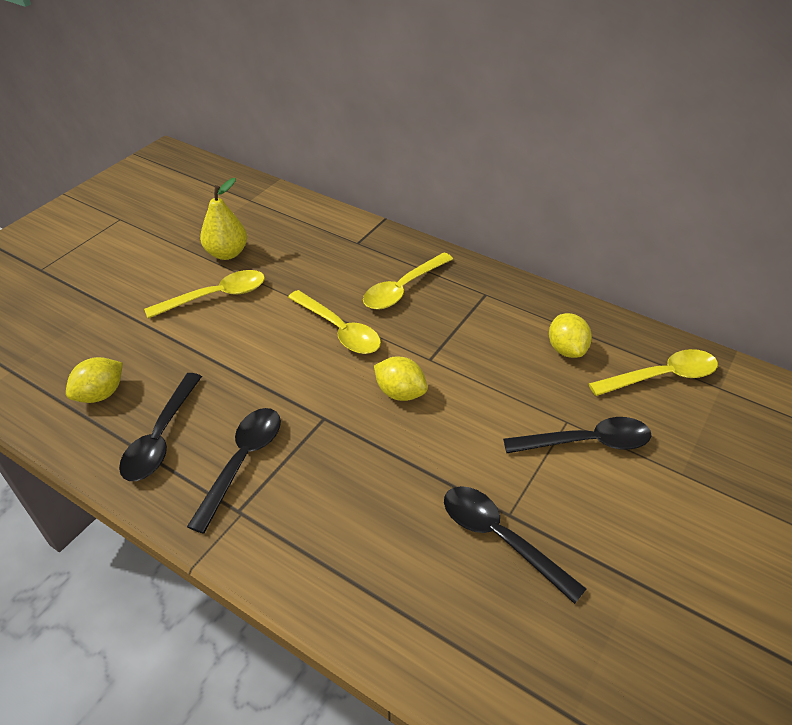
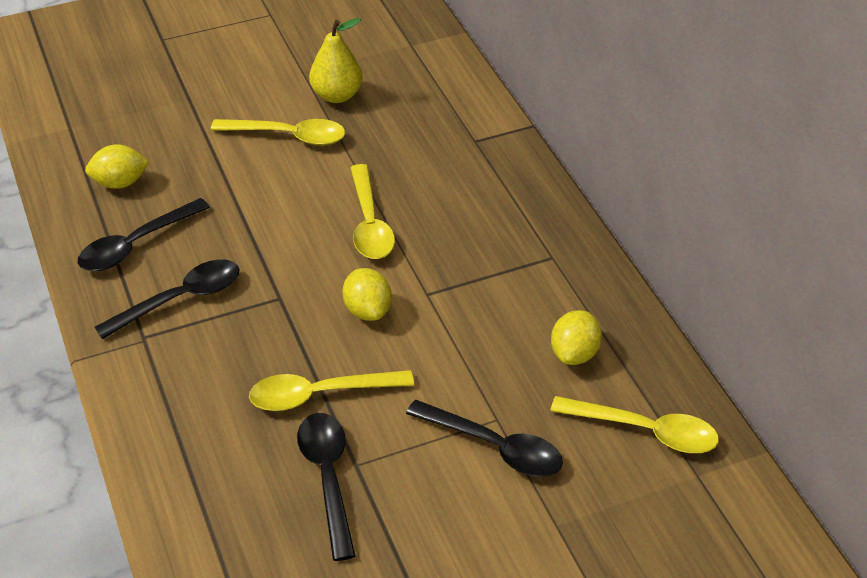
camera: 35 degrees right, 0 degrees up
yellow spoon [363,252,453,310] -> yellow spoon moved to [249,370,414,411]

